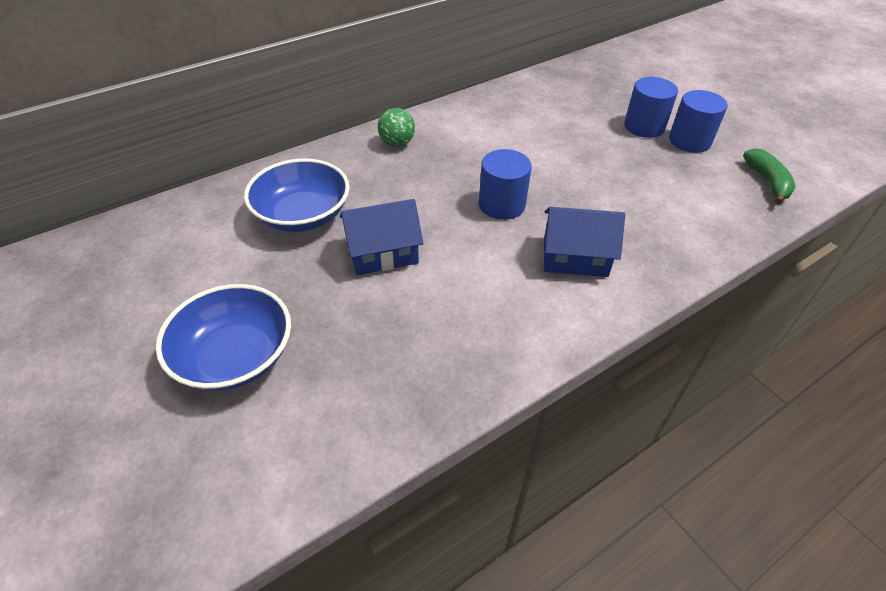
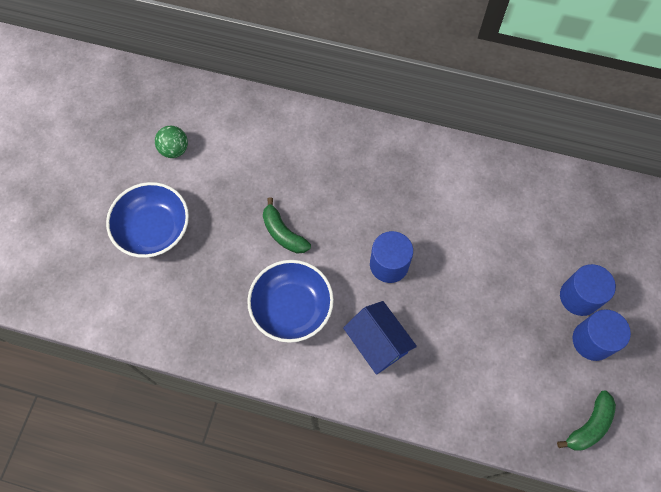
camera: 50 degrees right, 20 degrees up
blue bowl [244,158,350,232] -> blue bowl moved to [247,260,334,343]
blue house [340,199,423,275] -> green banana [263,197,311,254]
green ball [378,108,415,147] -> green ball moved to [155,126,188,158]

